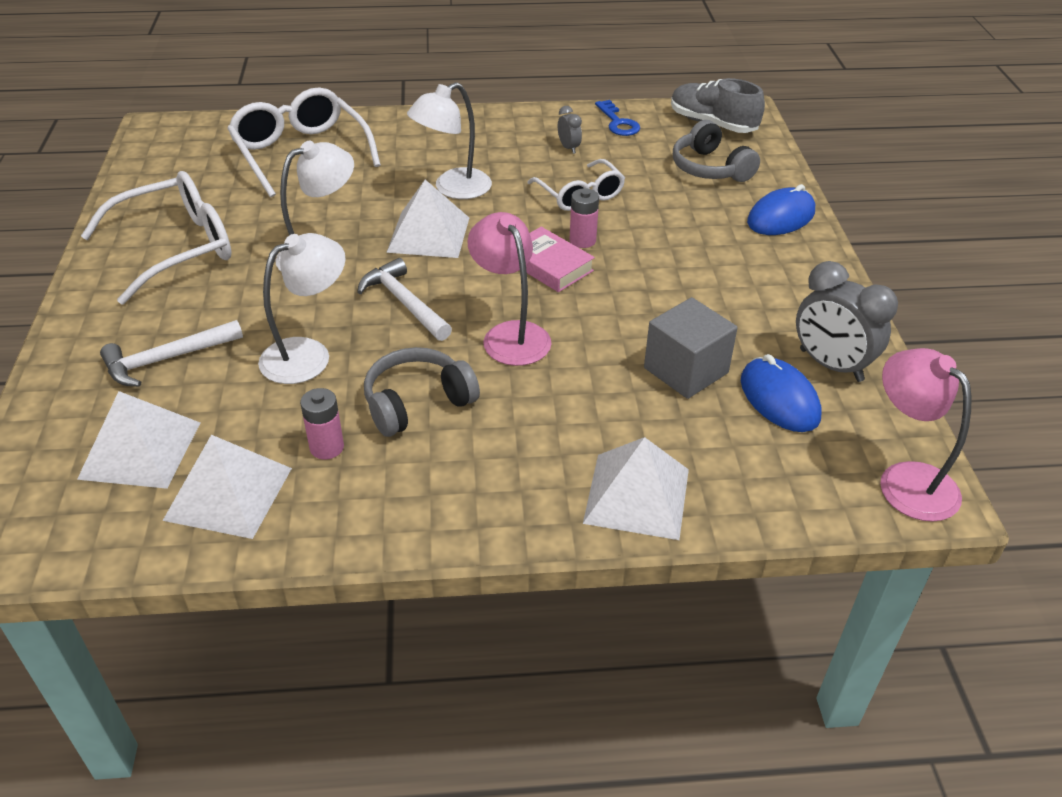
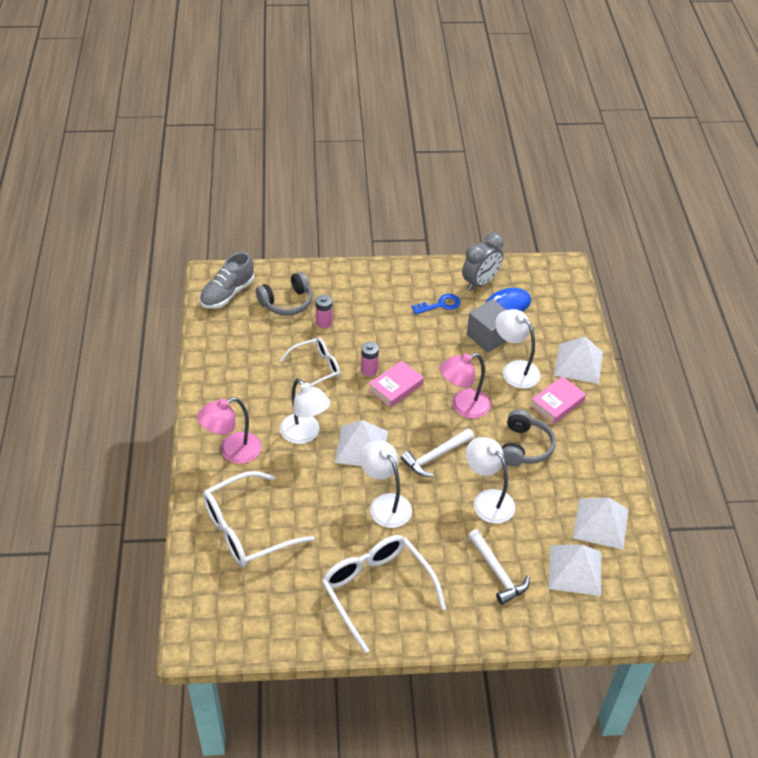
camera: 90 degrees left, 5 degrees up
pink battery [300,388,344,459] -> pink battery moved to [316,295,332,328]
grey headphones [364,347,480,437] -> grey headphones turned 135 degrees counterclockwise [502,409,556,466]
grey clock [558,106,582,154] -> none
blue key [595,100,640,136] -> blue key moved to [412,294,460,315]
blue mouse [747,184,815,235] -> none
pink lamp [880,348,972,522] -> pink lamp moved to [197,397,262,464]
none -> white lamp [495,309,541,389]
none -> pink book [530,376,586,424]

